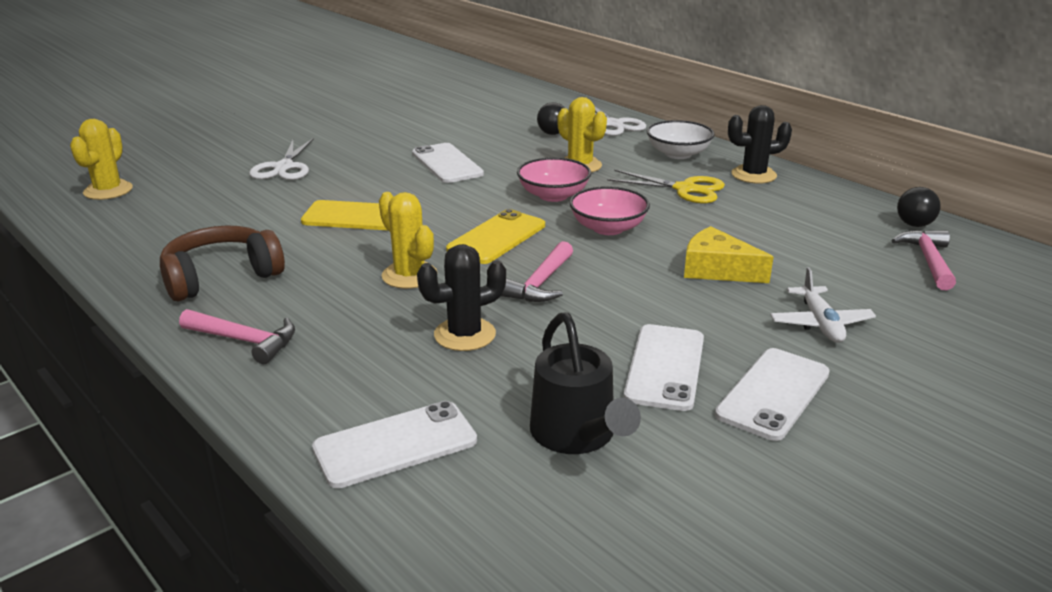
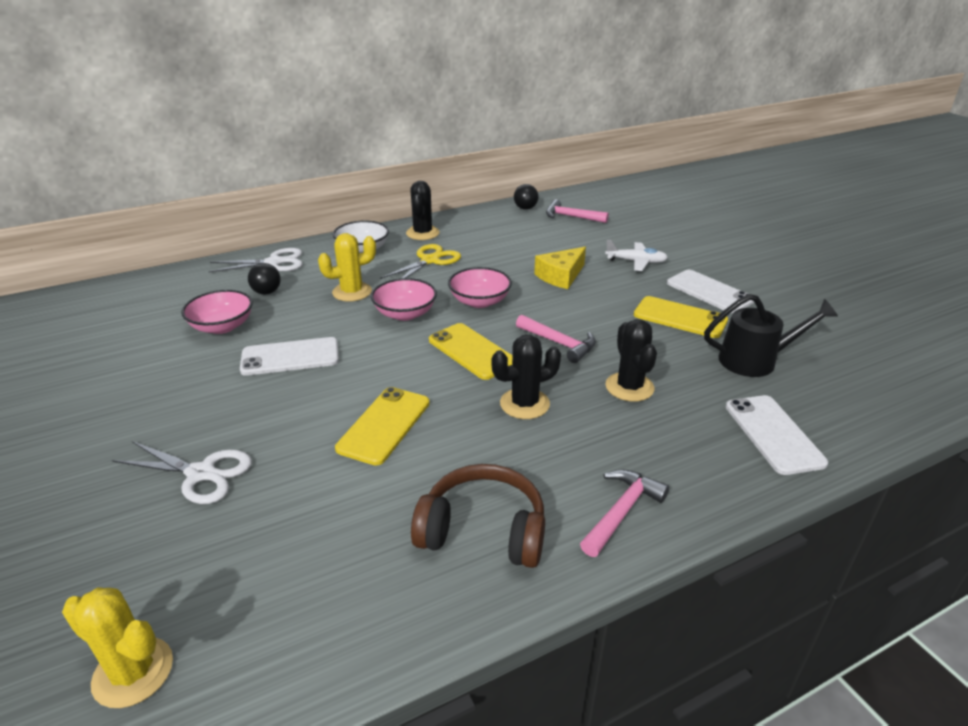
camera: 75 degrees left, 5 degrees up
brown headphones [160,225,285,301] -> brown headphones turned 120 degrees clockwise [411,464,545,568]
yellow cactus [379,192,437,289] -> black cactus [491,335,561,419]
white phone [624,324,704,411] -> yellow phone [634,296,728,338]
none -> pink bowl [181,290,253,334]

